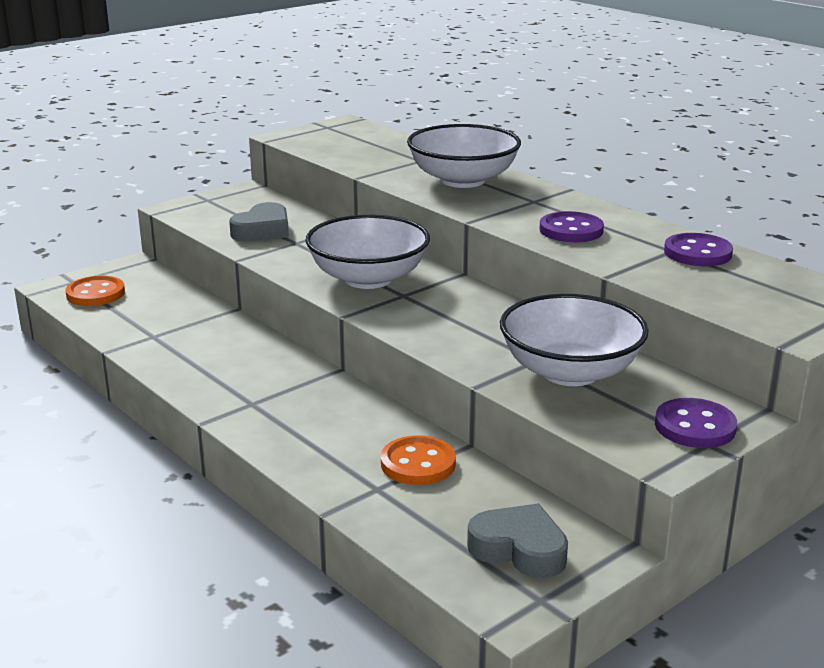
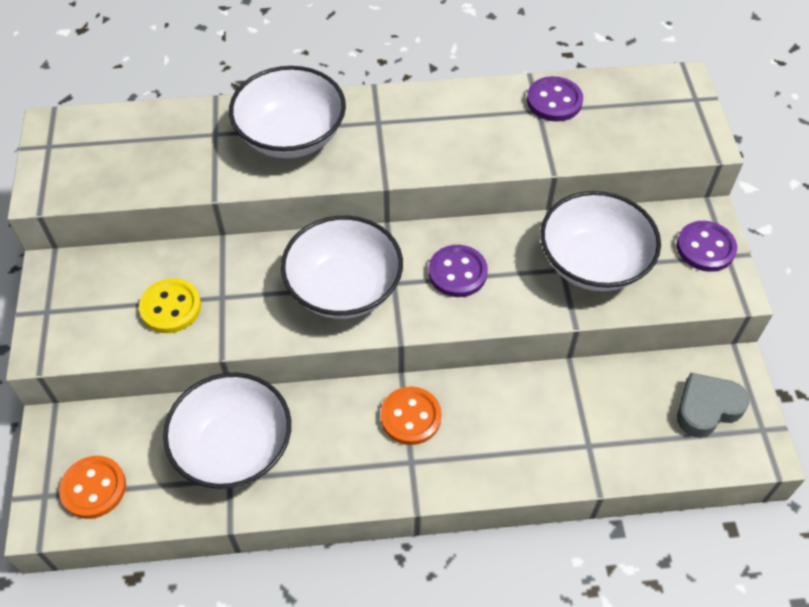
camera: 55 degrees left, 30 degrees up
grey heart [229,202,289,242] -> yellow button [139,278,201,333]
orange button [381,435,456,485] -> orange button moved to [380,387,442,445]
purple button [539,211,604,242] -> purple button moved to [429,245,488,297]
none -> white bowl [163,373,291,489]

